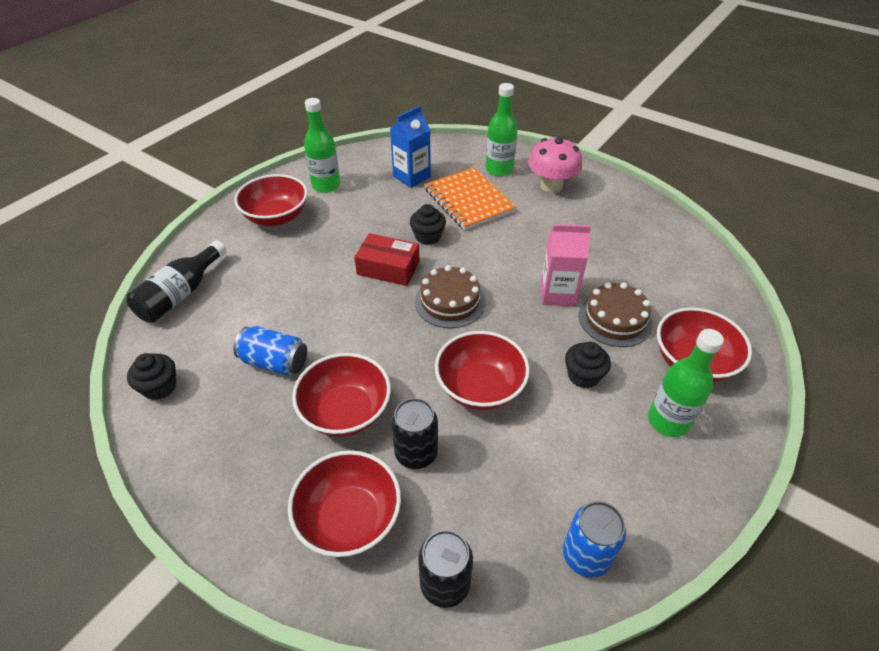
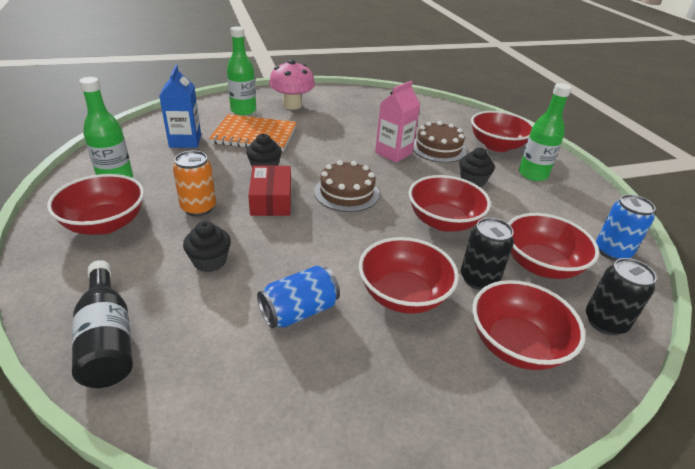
camera: 55 degrees left, 10 degrees down
black cupcake [127,353,176,400] -> black cupcake moved to [183,221,231,272]
red box [354,233,420,286] -> red box turned 60 degrees counterclockwise [248,165,291,216]
none -> orange can [173,151,216,216]
none -> red bowl [508,213,599,279]

